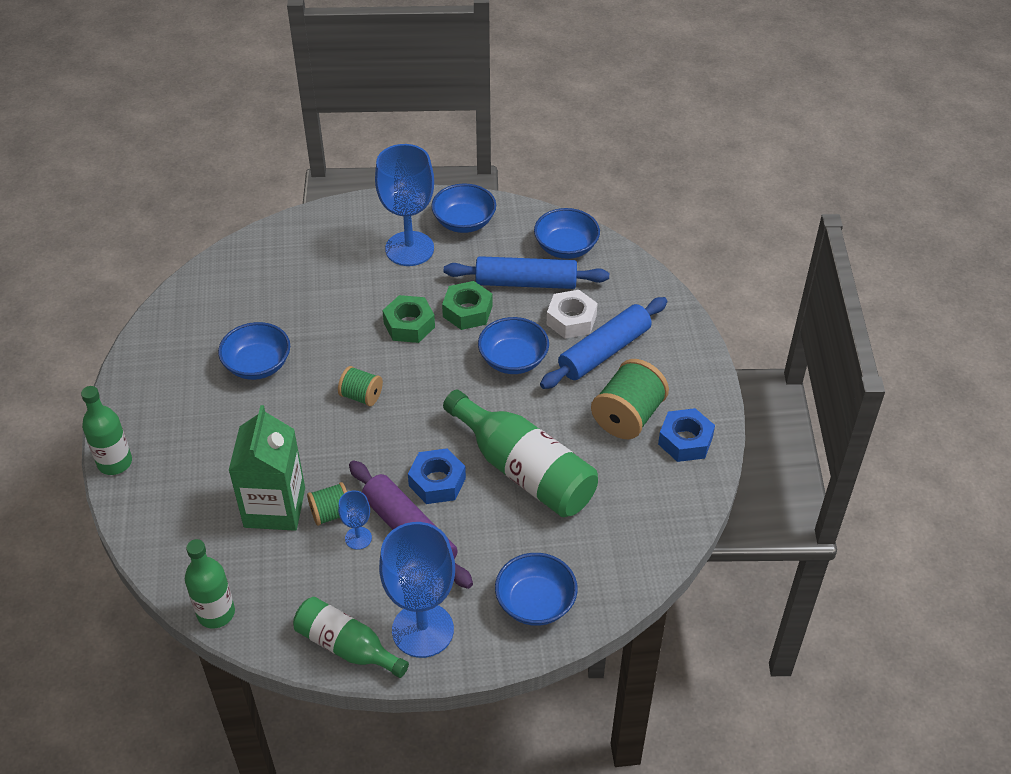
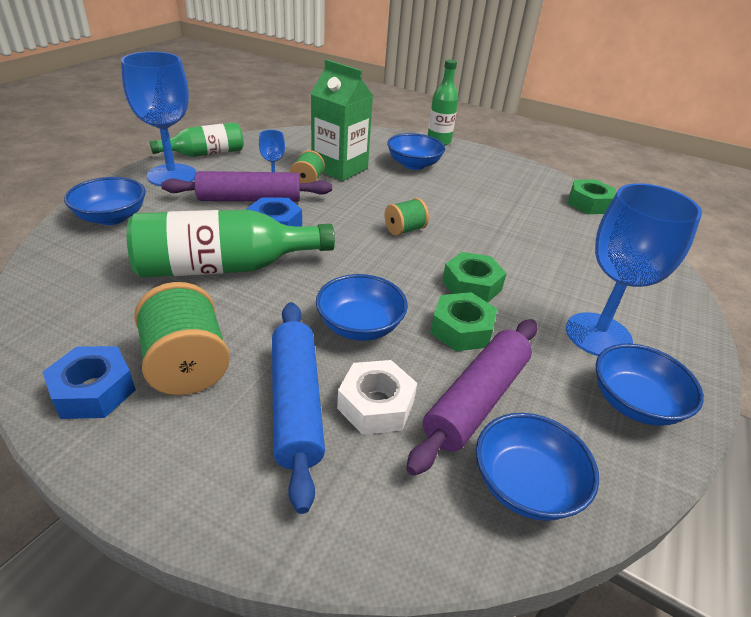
camera: 120 degrees right, 10 degrees down
green bottle [185,539,235,629] -> none
blue bowl [218,322,290,380] -> blue bowl moved to [387,133,445,170]
blue rolling pin [444,256,609,289] -> purple rolling pin [406,319,537,476]
none -> green nut [568,179,616,214]

